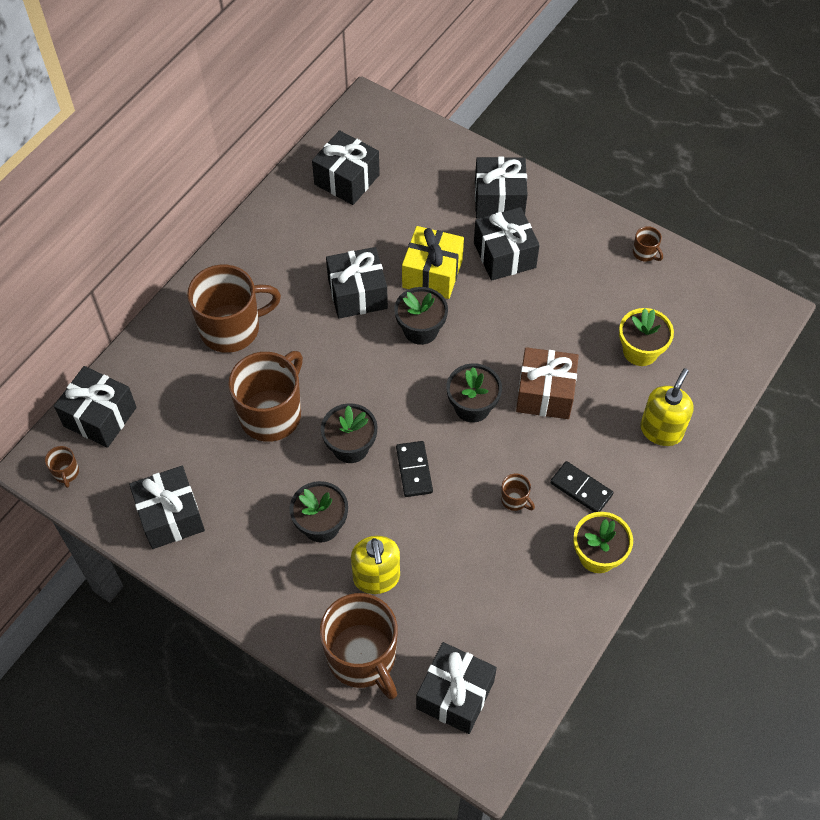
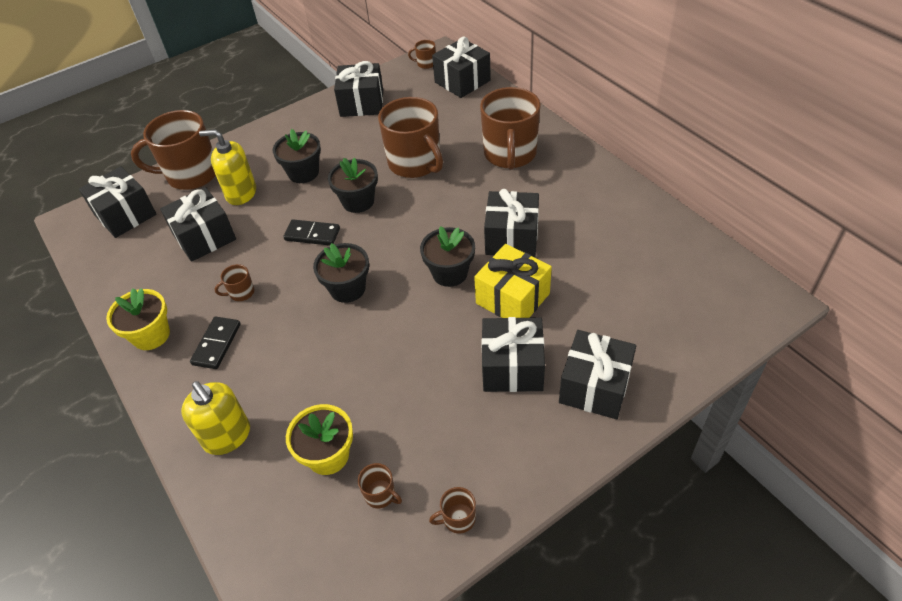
camera: 115 degrees right, 10 degrees down
black gift [312,130,380,205] -> black gift moved to [160,187,236,262]
brown gift [516,347,579,419] -> none
black domino [550,461,614,512] -> black domino turned 45 degrees counterclockwise [190,317,241,369]
none -> brown mug [358,463,402,508]

